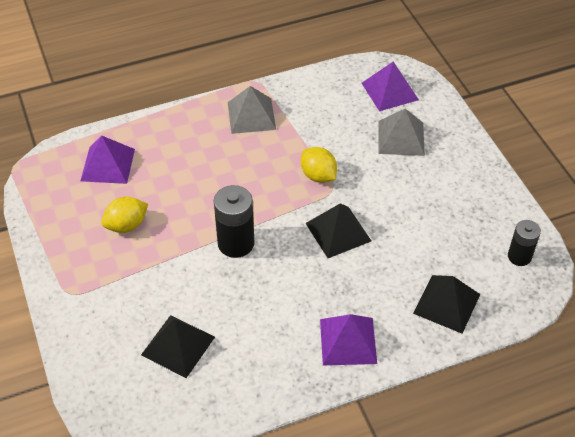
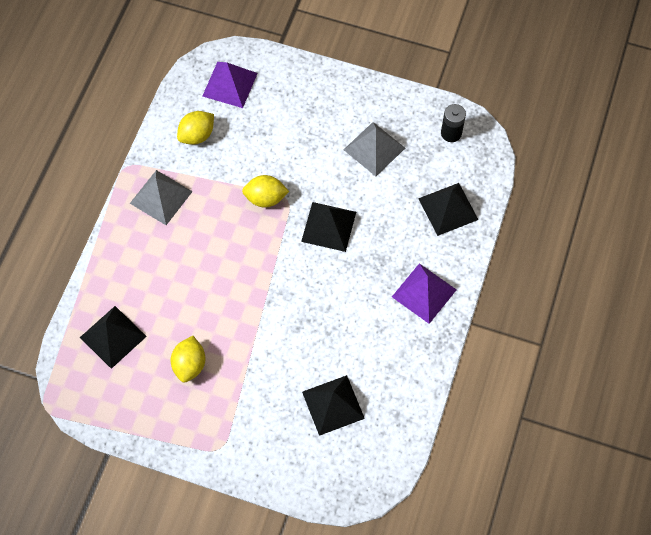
camera: 50 degrees left, 15 degrees up
purple pyramid [81,135,135,184] -> black pyramid [80,306,147,369]
black battery [214,185,254,258] -> none
grey pyramid [378,108,425,156] -> grey pyramid moved to [344,122,405,176]
none -> yellow lemon [177,111,214,145]

